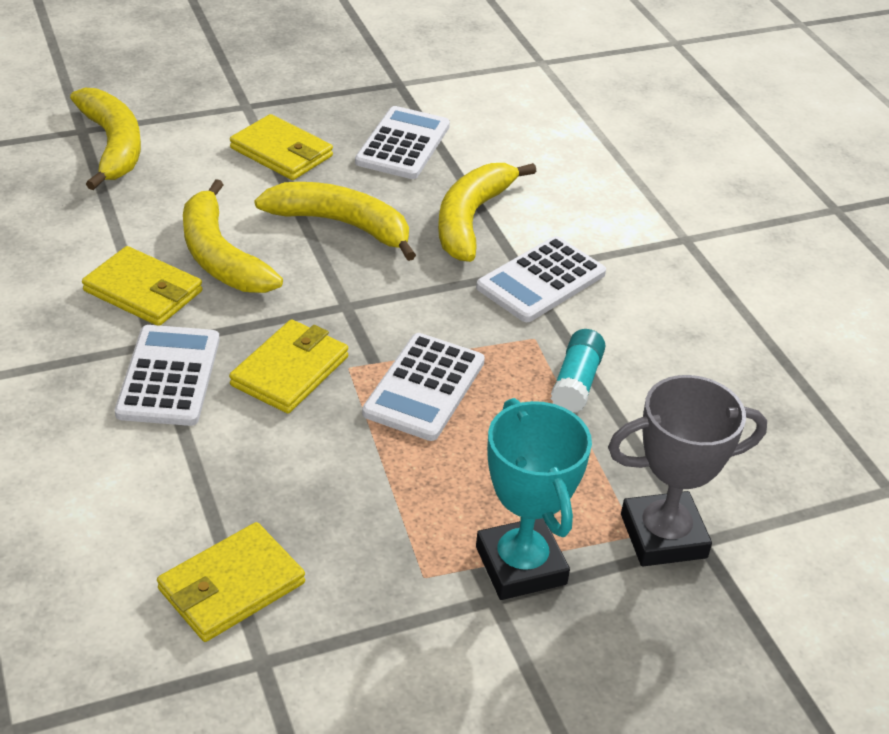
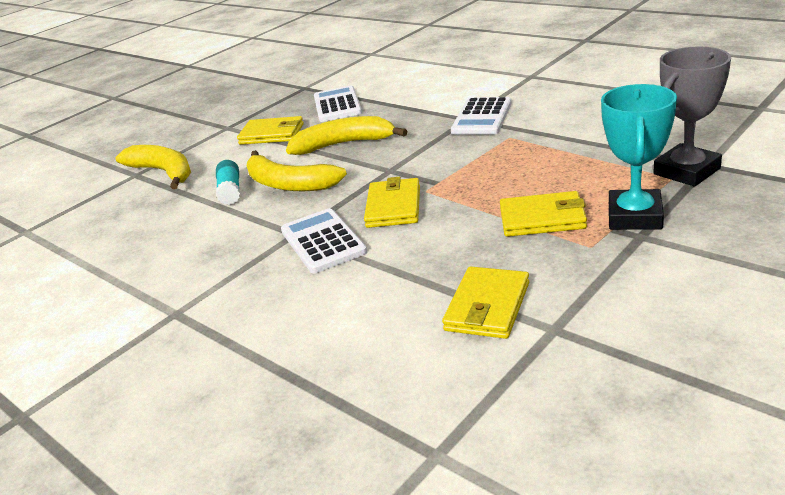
camera: 20 degrees left, 10 degrees down
yellow wallet [82,246,202,326] -> yellow wallet moved to [500,191,587,237]
white calculator [362,333,485,441] -> none
yellow banana [438,163,536,262] -> none
turquoise trophy [476,398,592,600] -> turquoise trophy turned 60 degrees clockwise [601,84,677,230]
turquoise glue stick [551,329,605,413] -> turquoise glue stick moved to [216,160,240,205]

